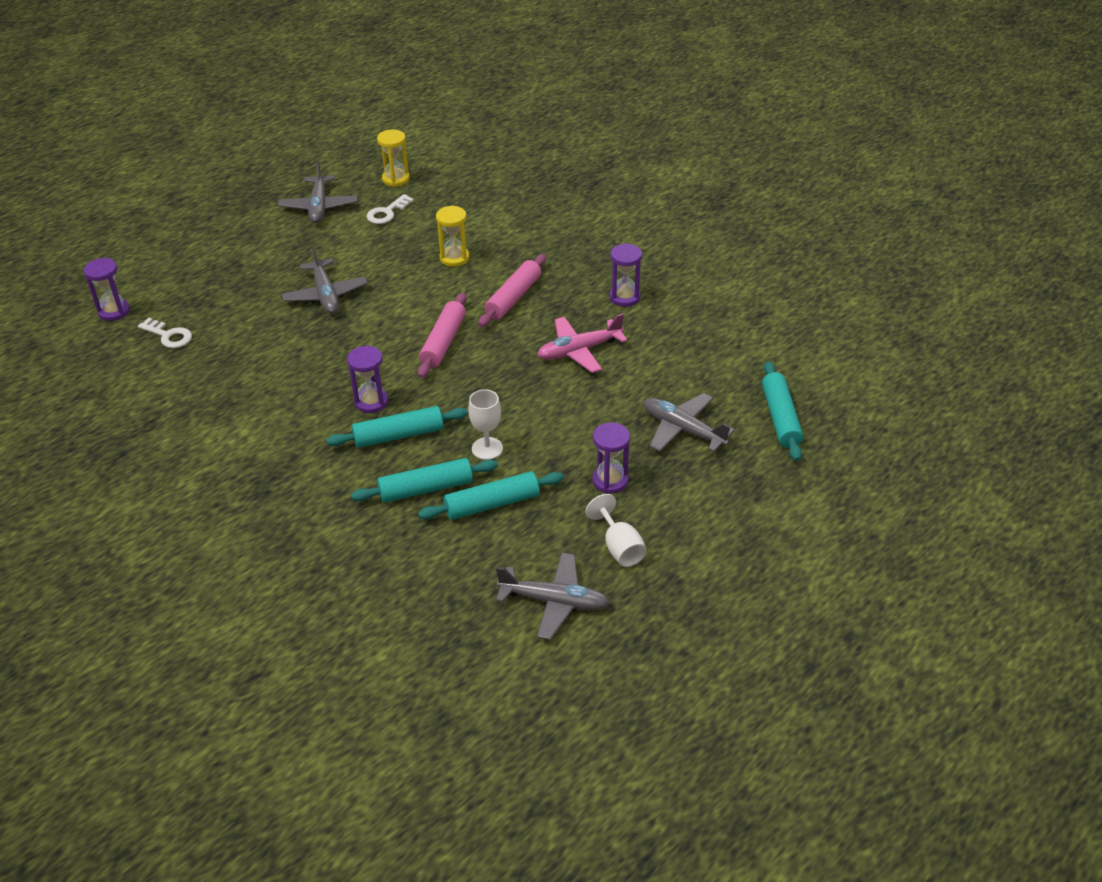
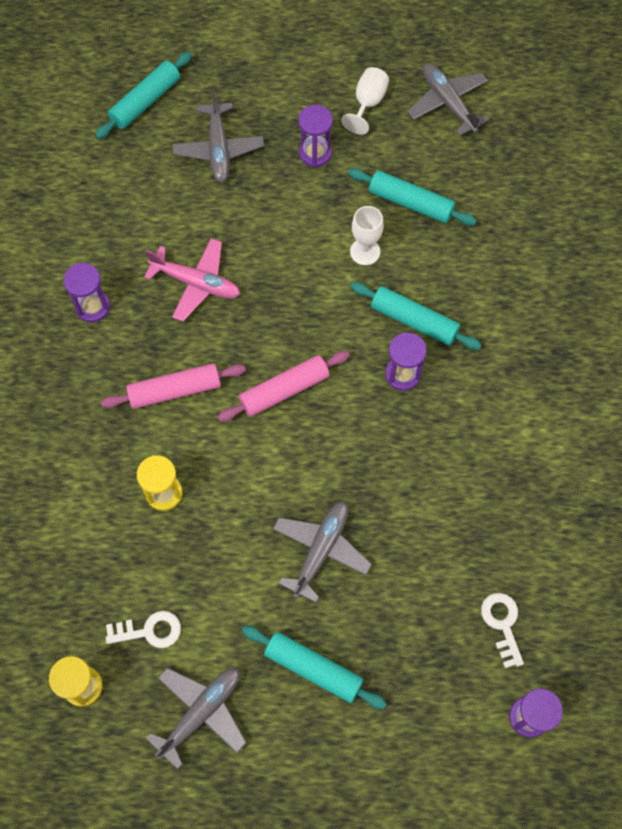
camera: 135 degrees left, 25 degrees up
turquoise rolling pin [351,458,498,503] -> turquoise rolling pin moved to [242,626,387,709]

